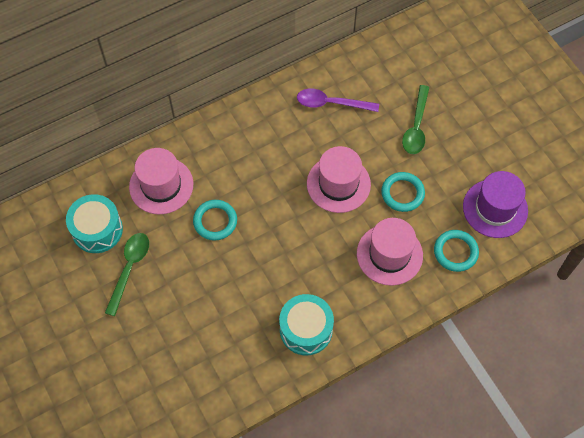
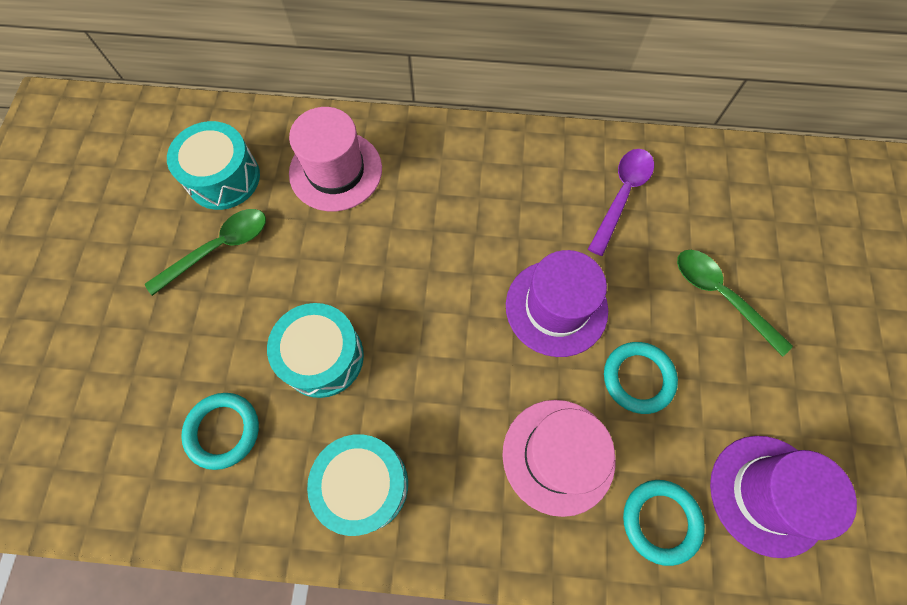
camera: 35 degrees right, 5 degrees up
turquoise ring [193,200,237,241] -> turquoise ring moved to [181,393,259,470]
purple spoon [297,88,379,112] -> purple spoon turned 75 degrees clockwise [588,149,654,256]
pink hat [307,146,371,213] -> purple hat [506,250,608,357]
green spoon [402,85,429,154] -> green spoon turned 90 degrees clockwise [677,250,793,357]
none -> turquoise drum [267,303,364,398]

